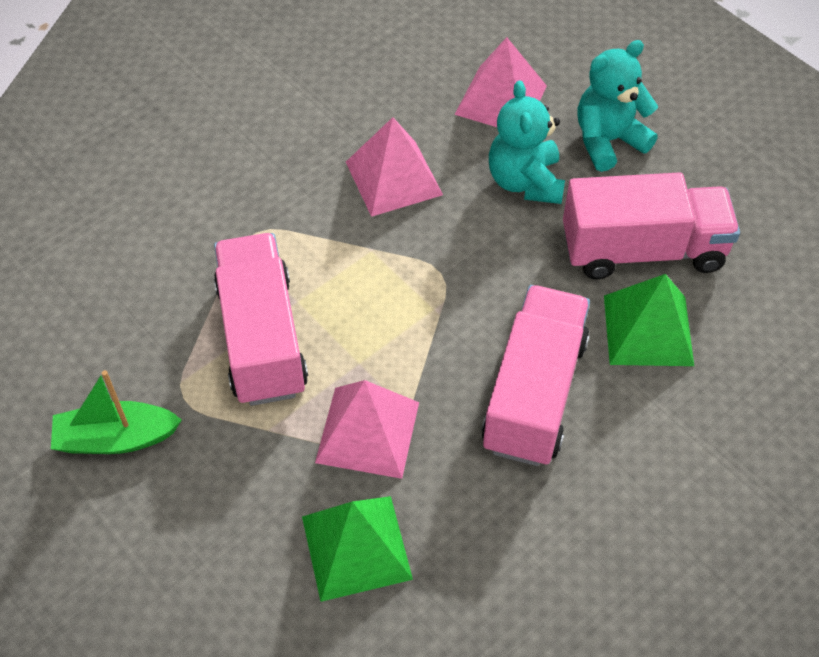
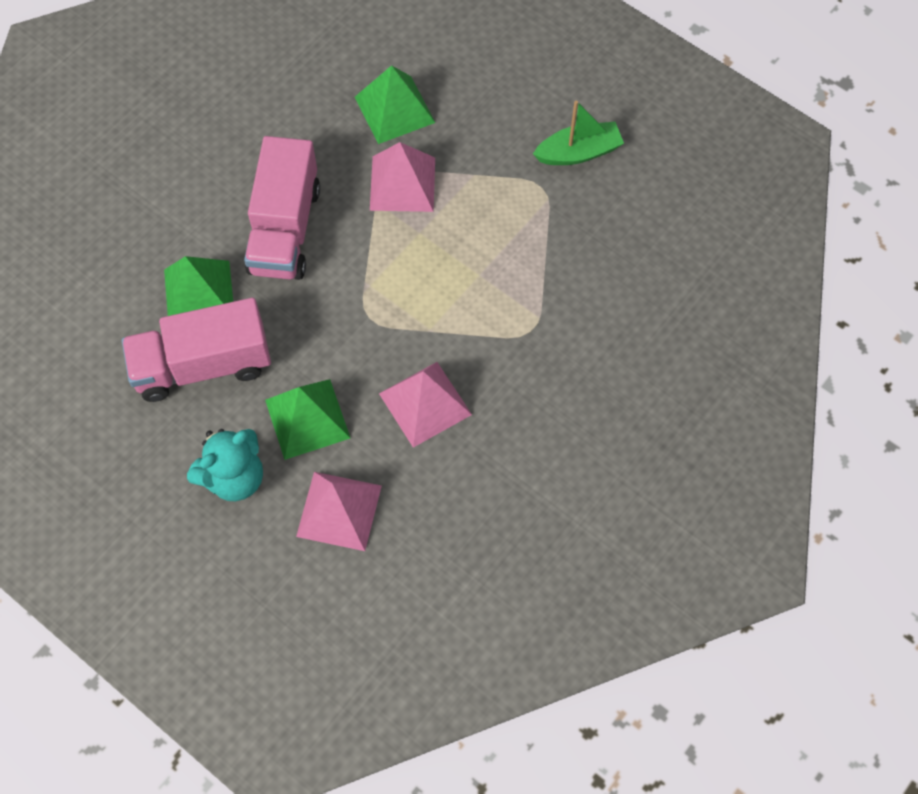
camera: 170 degrees right, 10 degrees up
pink truck [214,233,308,406] -> none
turquoise teddy bear [489,80,565,204] -> green pyramid [265,379,350,460]

